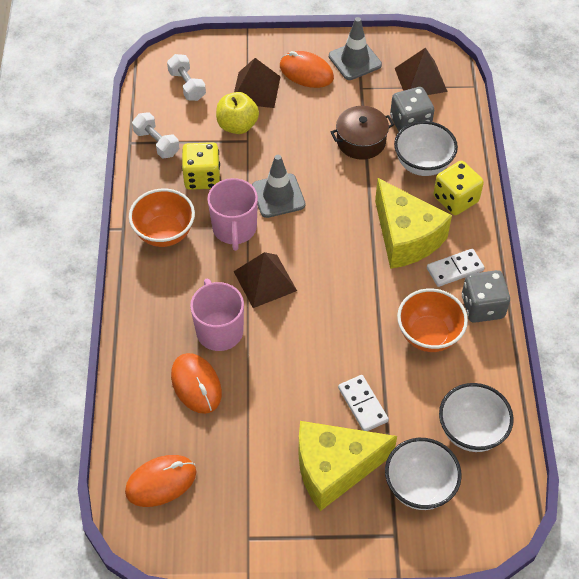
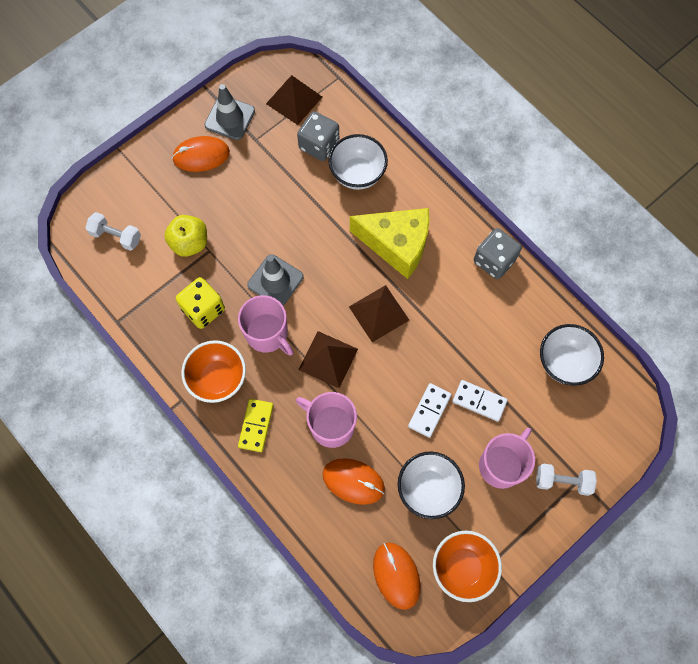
camera: 40 degrees left, 15 degrees up
orange mouse [125,455,197,507] -> orange mouse turned 45 degrees counterclockwise [373,542,421,610]
white dumbbell [132,112,179,158] -> white dumbbell moved to [536,463,597,496]
brown pyramid [234,58,280,108] -> brown pyramid moved to [349,285,409,342]
yellow cheese [299,421,397,511] -> pink mug [479,428,535,489]
brown pot [330,106,394,160] -> none
white bowl [385,438,462,510] -> white bowl moved to [398,452,465,519]
orange bowl [397,288,468,352] -> orange bowl moved to [433,531,502,602]
white domino [427,249,485,287] -> white domino moved to [408,383,452,438]
yellow dice [434,161,484,215] -> none
none -> yellow domino [238,399,274,452]

